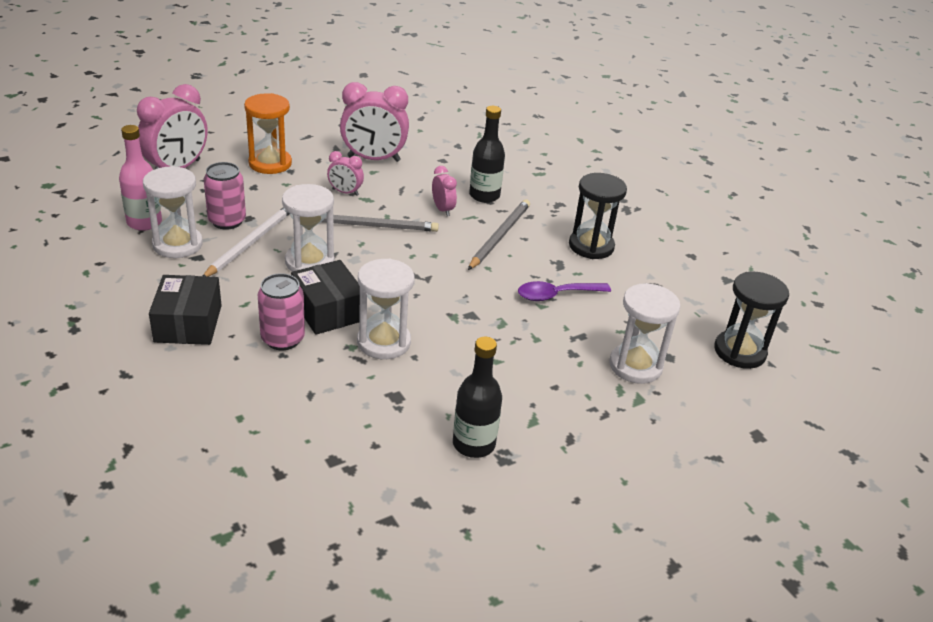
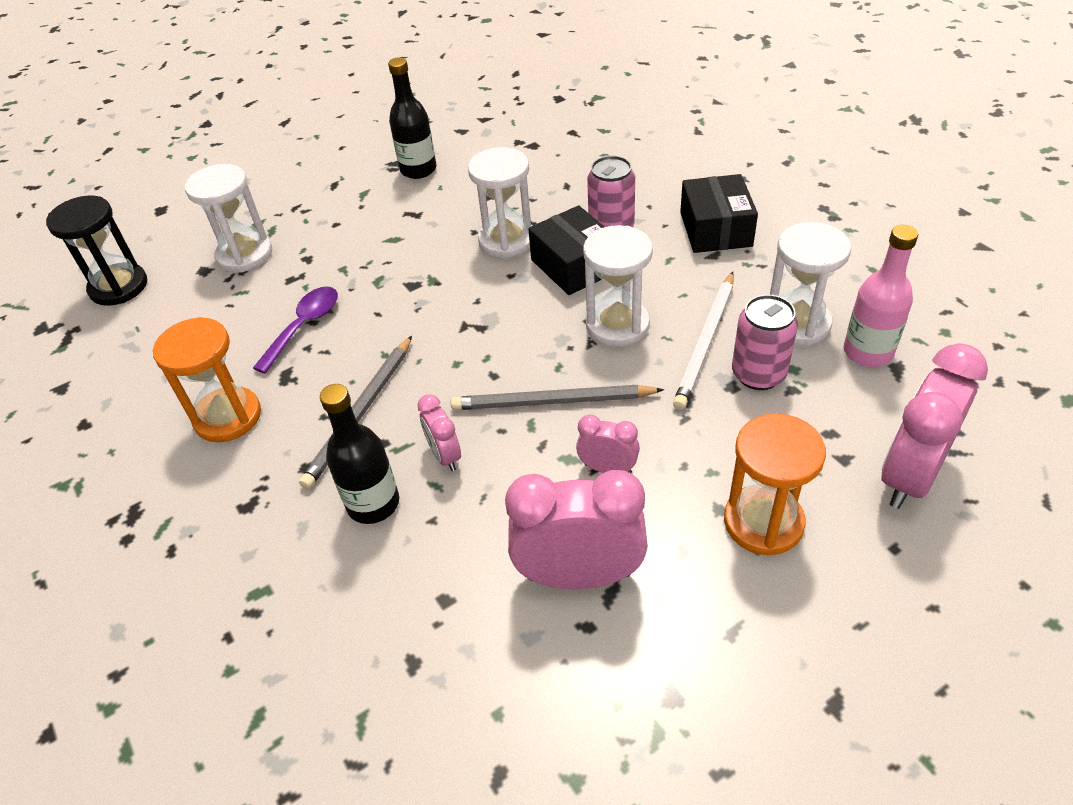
camera: 175 degrees left, 10 degrees up
purple spoon [518,281,611,301] -> purple spoon turned 45 degrees counterclockwise [253,286,338,374]
black hourglass [569,173,627,259] -> orange hourglass [153,317,261,443]

